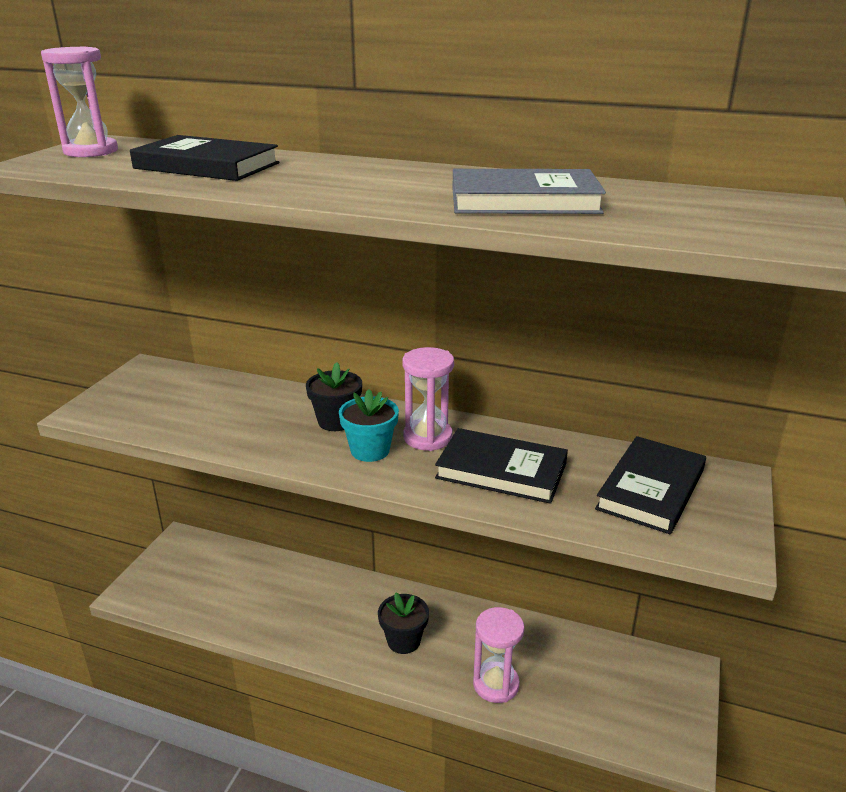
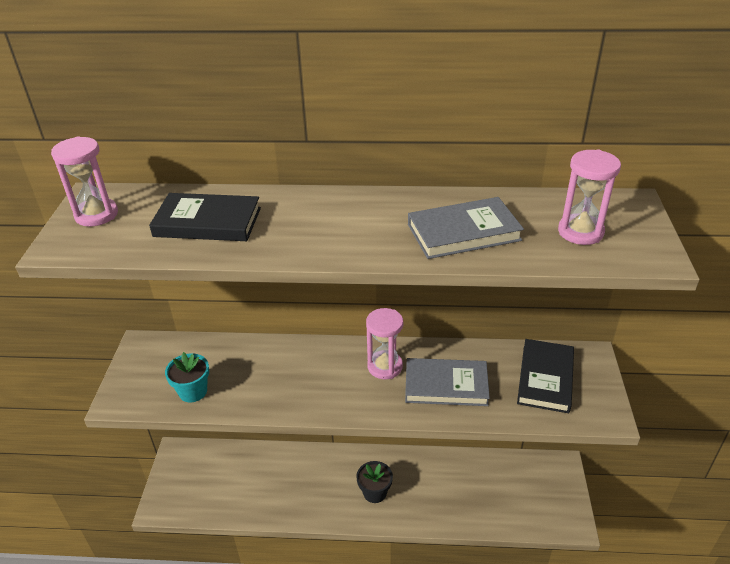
camera: 15 degrees left, 10 degrees up
black flower pot [306,362,362,431] -> none
turquoise flower pot [339,389,399,462] -> turquoise flower pot moved to [165,352,209,402]
black book [435,428,568,504] -> grey book [405,358,490,406]
pink hourglass [473,607,524,703] -> pink hourglass moved to [558,150,621,245]

